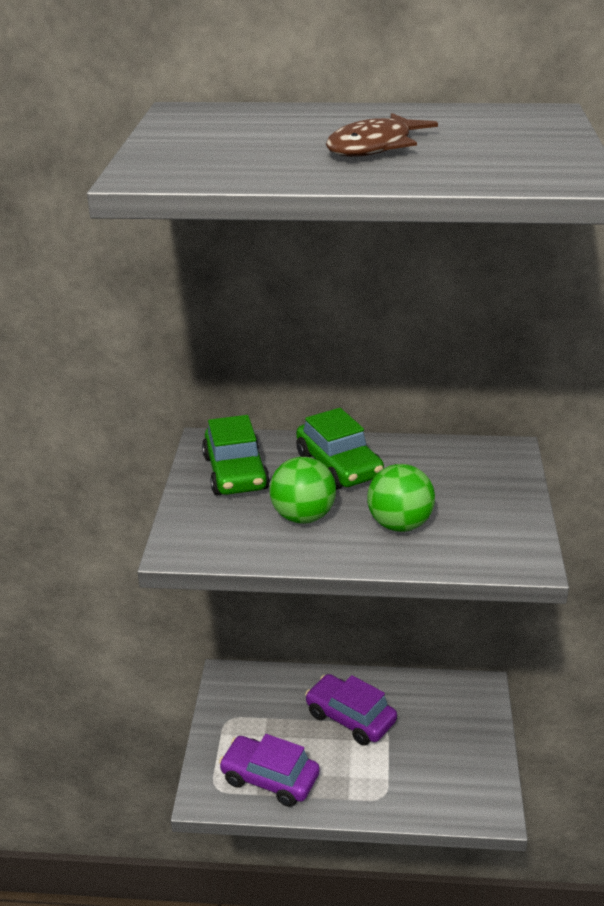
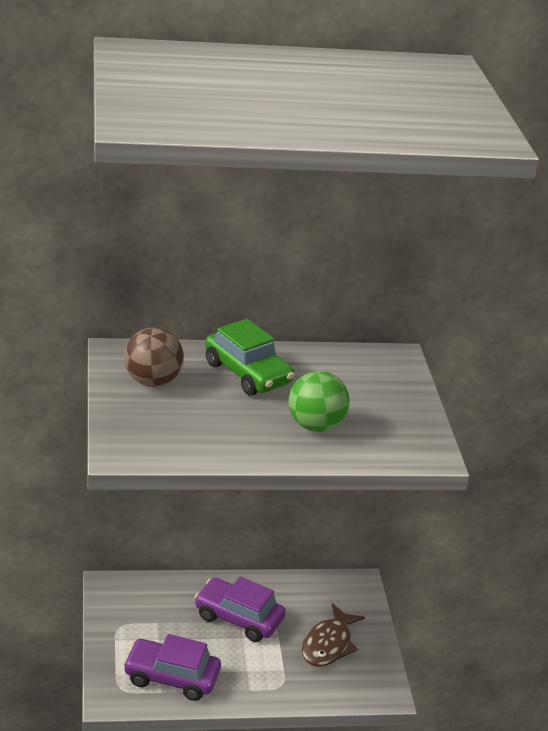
camera: 15 degrees left, 0 degrees up
green car [202,415,270,495] -> brown ball [124,327,184,387]
green ball [269,457,336,524] -> none
brown fish [326,113,438,157] -> brown fish moved to [302,603,365,667]

